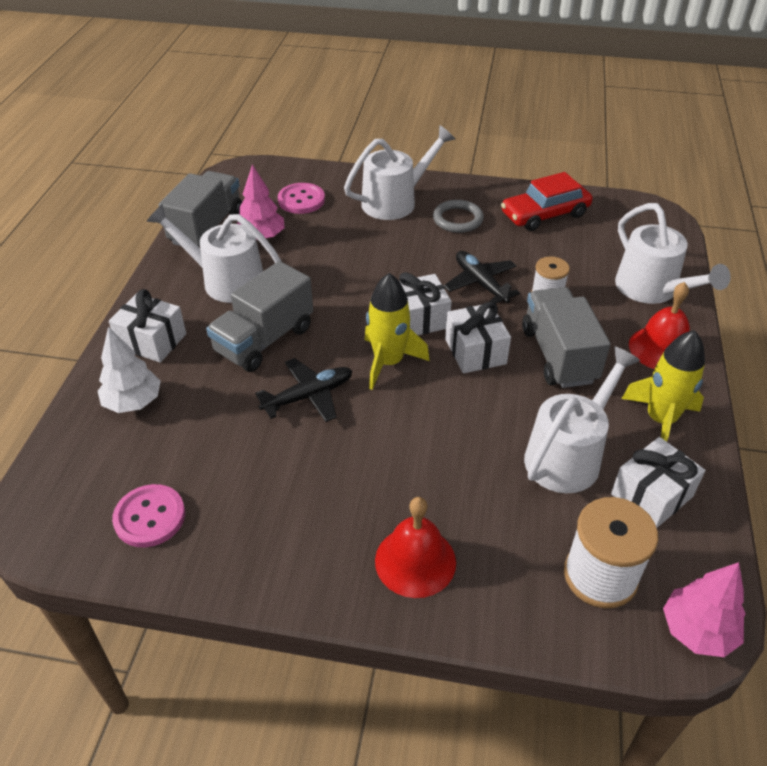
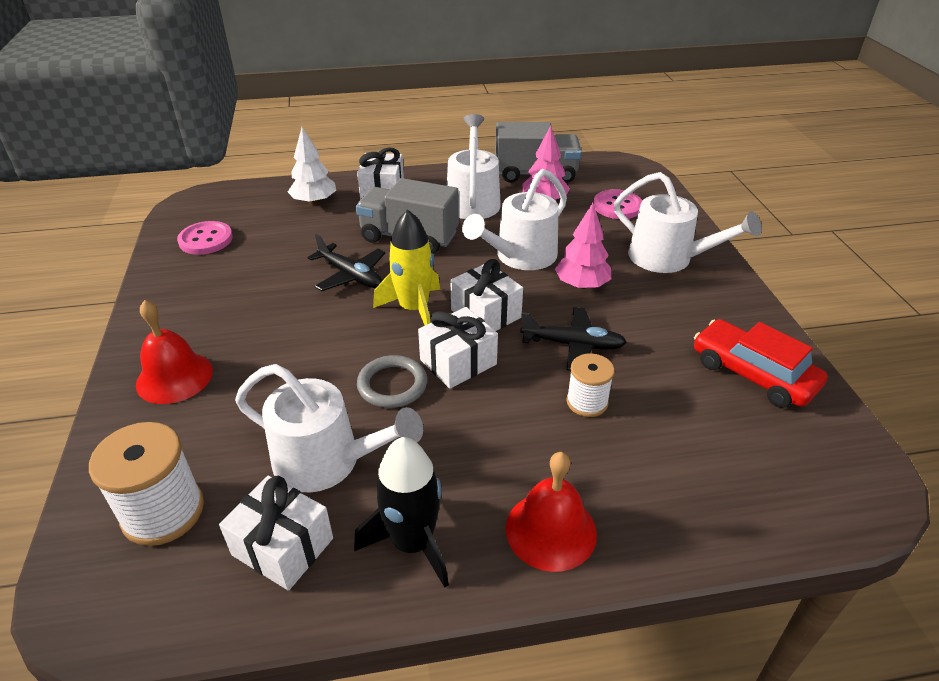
camera: 70 degrees right, 5 degrees down
grey ring [433,200,484,233] -> grey ring moved to [357,355,427,408]
black plane [444,251,520,304] -> black plane turned 60 degrees clockwise [520,307,627,371]
grey truck [522,287,611,388] -> none
white watering can [615,203,731,304] -> white watering can moved to [462,169,567,270]
yellow rocket [622,330,705,442] -> black rocket [354,437,449,588]
pink tree [663,562,746,657] -> pink tree moved to [555,203,611,289]

